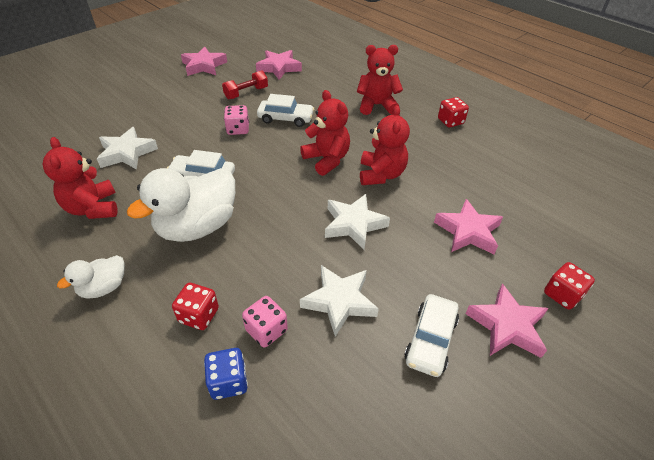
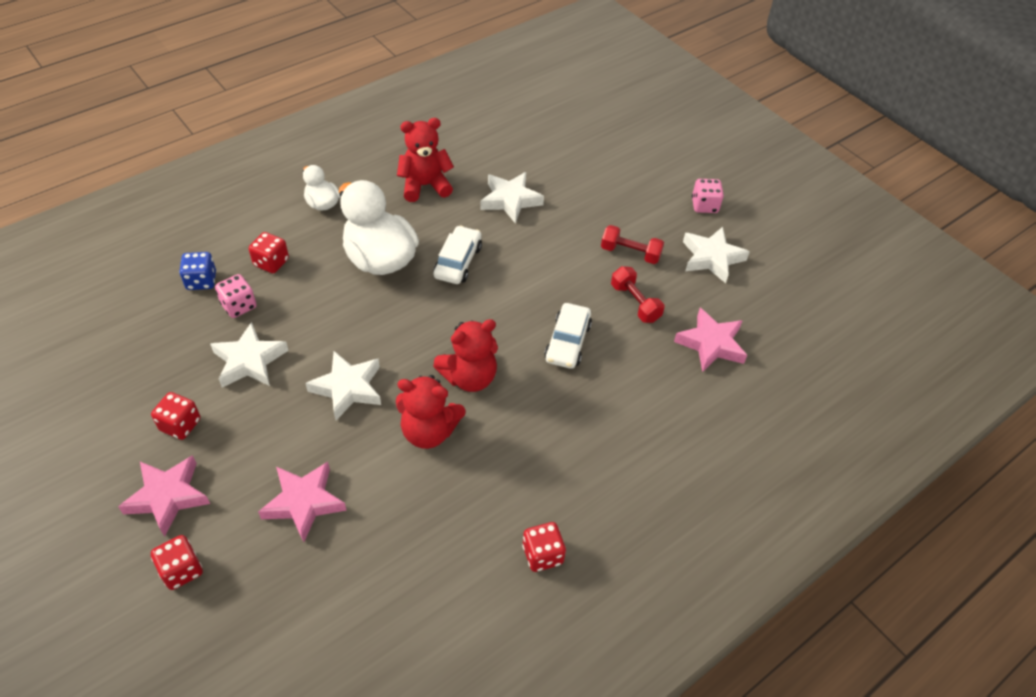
camera: 95 degrees right, 5 degrees up
pink star [181,47,227,76] -> white star [683,227,750,283]
pink dice [224,105,249,135] -> pink dice moved to [692,179,724,213]
red teddy bear [357,45,403,115] -> none
white car [405,294,459,377] -> red dice [151,392,200,440]
none -> red dumbbell [601,225,664,264]

